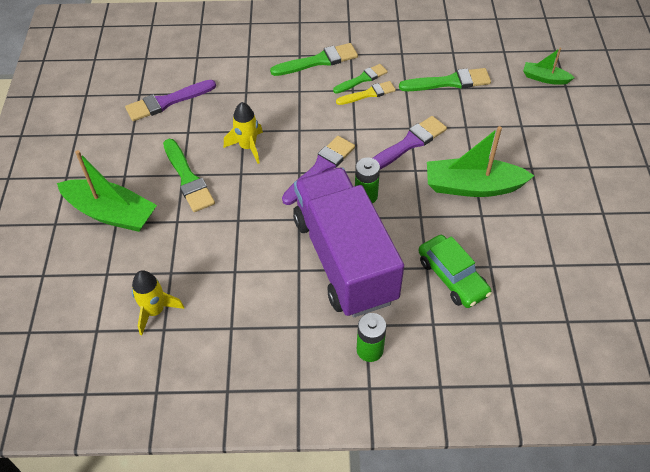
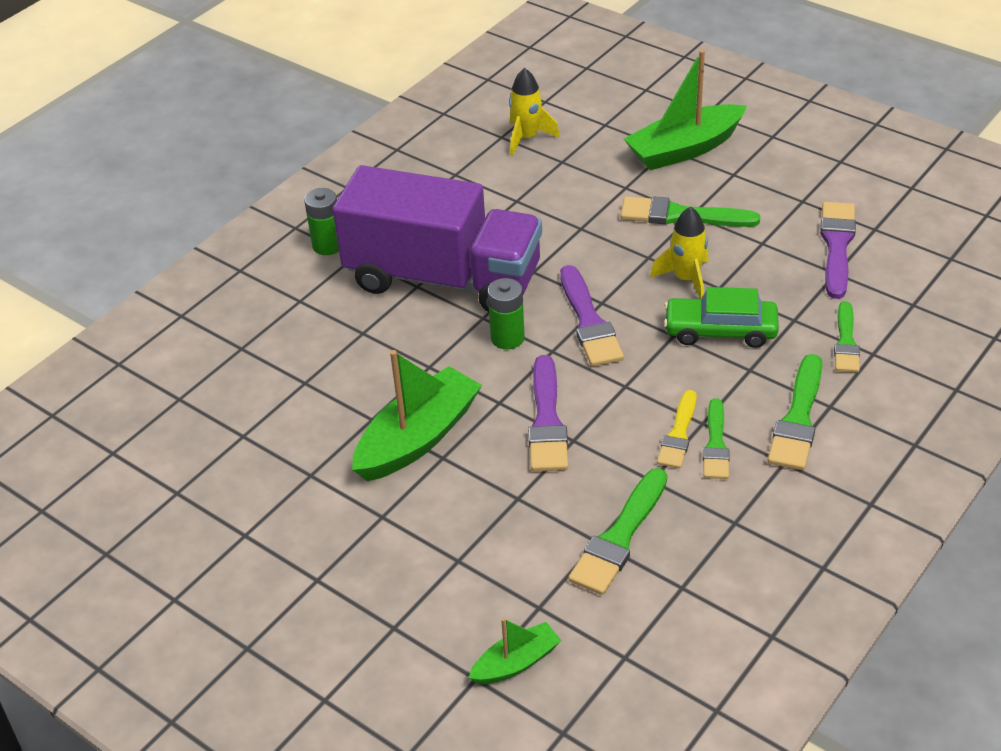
camera: 130 degrees right, 10 degrees down
green car [419,235,492,308] -> green car moved to [664,287,779,348]
none -> green brush [834,301,860,372]

